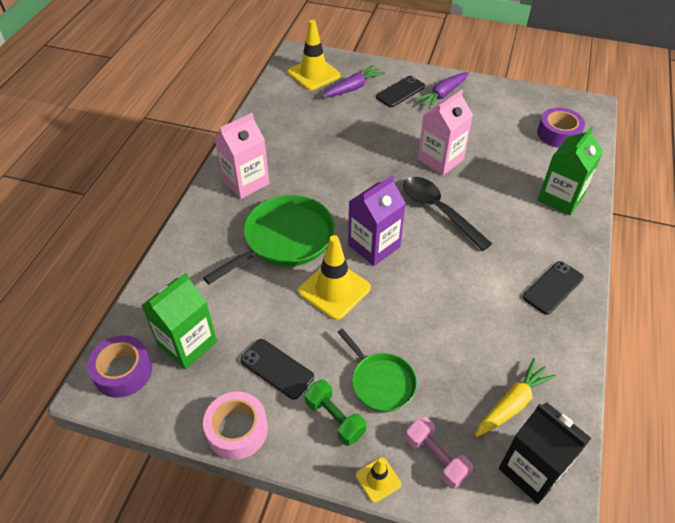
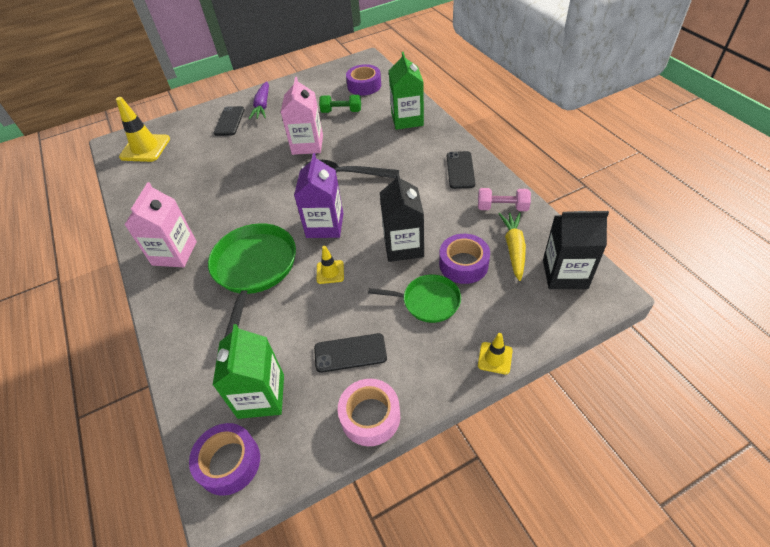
camera: 40 degrees left, 0 degrees up
yellow traffic cone [298,235,371,320] -> yellow traffic cone [317,246,344,284], size x0.52
green dumbbell [304,380,366,446] -> green dumbbell moved to [319,95,361,113]
purple carrot [322,65,385,97] -> none
pink dumbbell [405,417,473,489] -> pink dumbbell moved to [478,188,531,211]
none -> black carton [380,172,424,262]
none -> purple tape [439,234,490,284]

